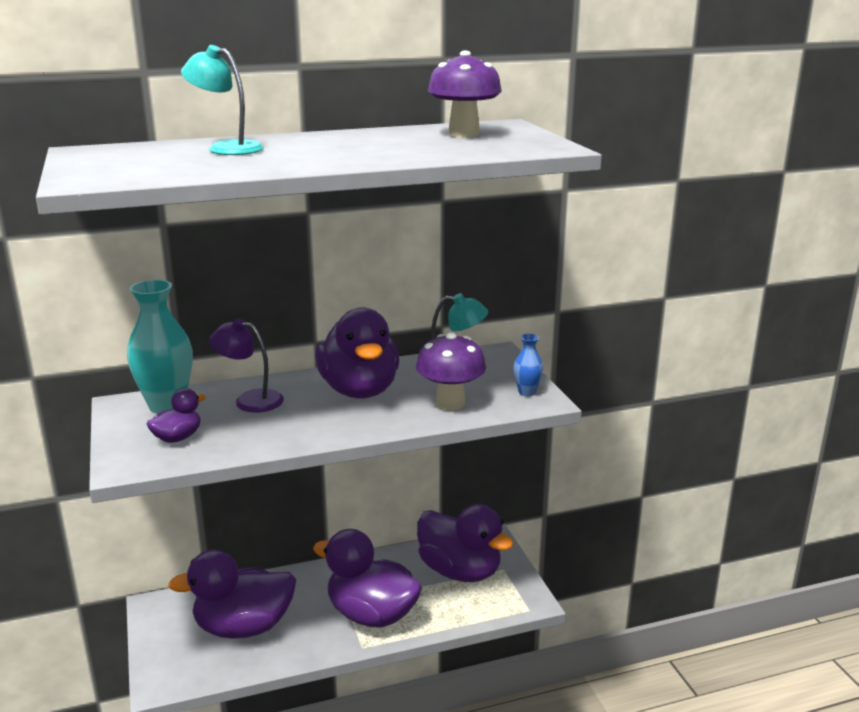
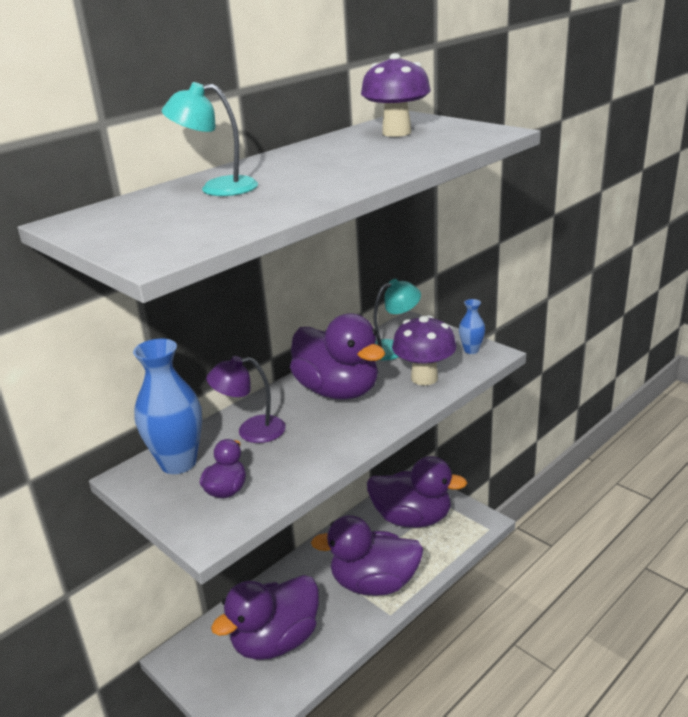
camera: 25 degrees left, 5 degrees up
turquoise vase [127,280,193,414] -> blue vase [133,339,202,474]

